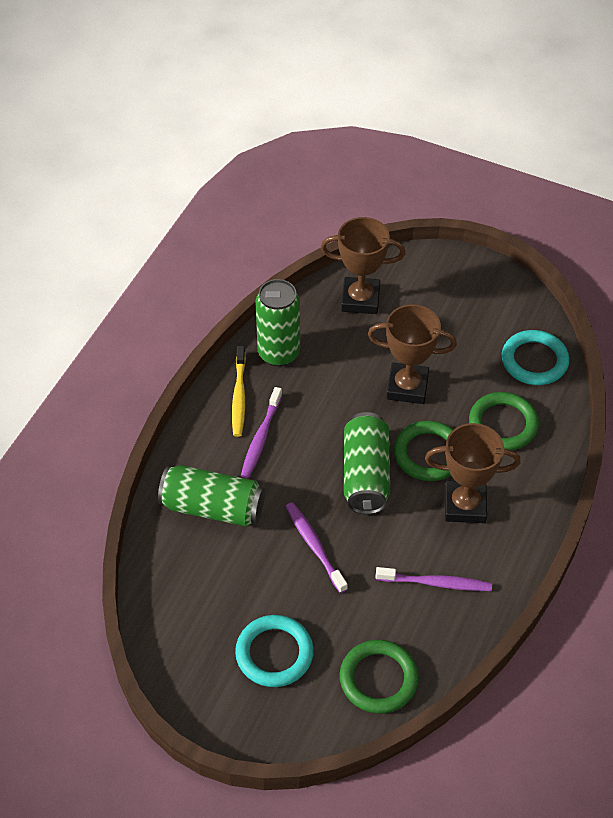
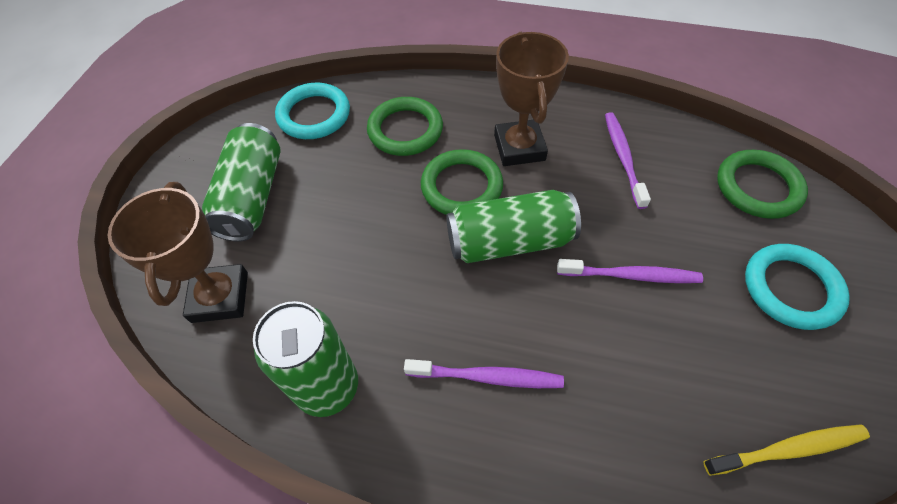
camera: 100 degrees left, 5 degrees up
green can [158,465,265,527] -> green can moved to [202,123,281,242]
yellow toothbrush [232,346,246,437] -> yellow toothbrush moved to [703,424,870,476]
purple toothbrush [286,502,348,593] -> purple toothbrush turned 135 degrees counterclockwise [557,259,703,283]
brown trophy [368,304,457,404] -> none

